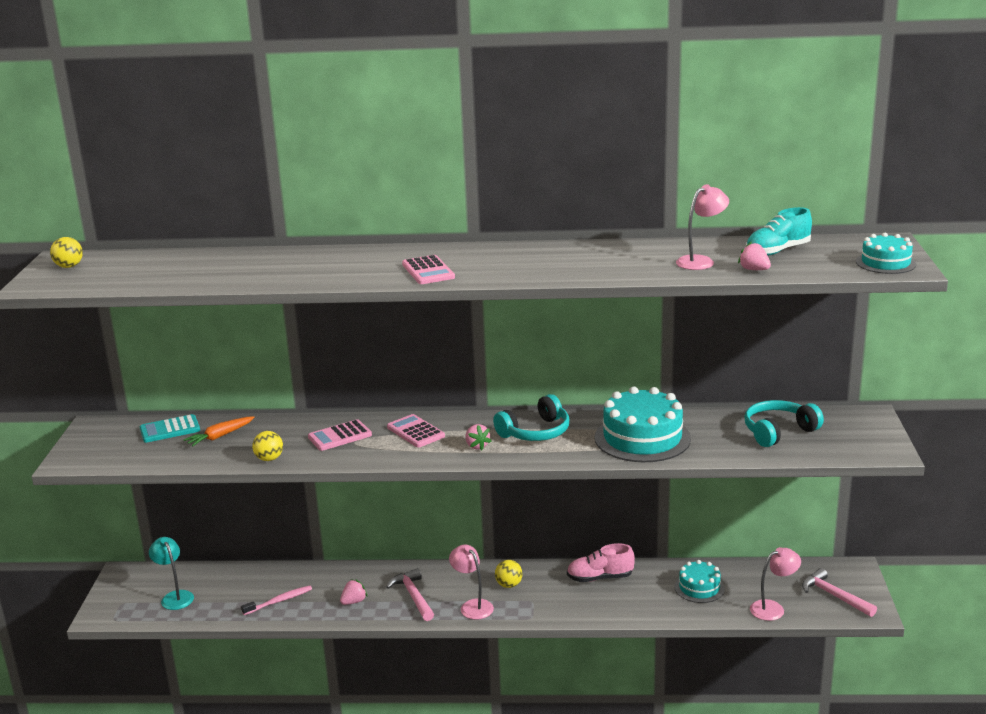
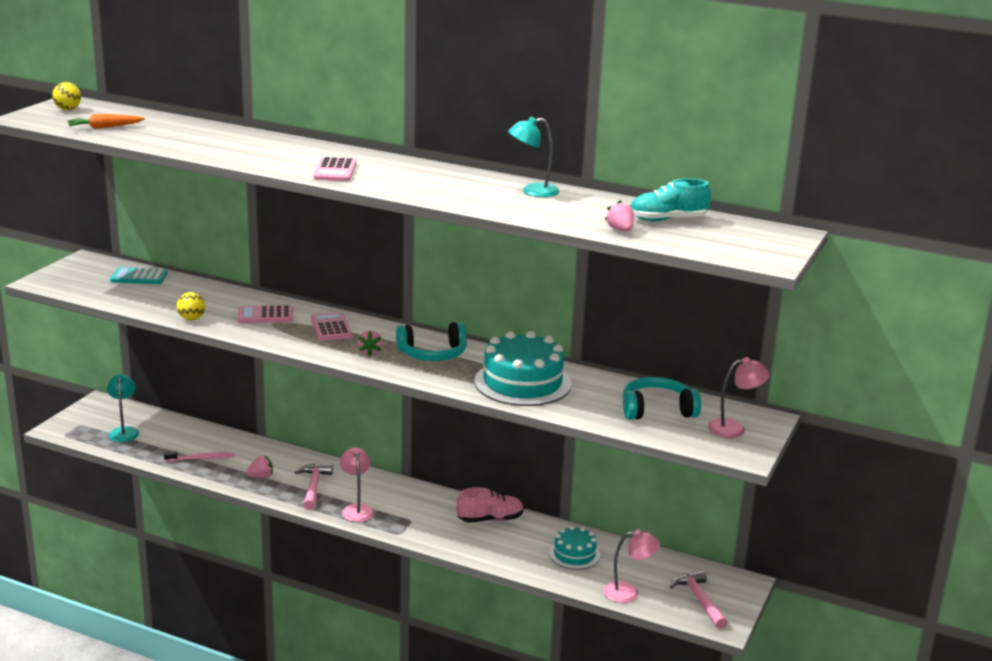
camera: 20 degrees right, 0 degrees up
orange carrot [184,416,255,447] -> orange carrot moved to [67,114,145,129]
yellow ball [495,560,522,588] -> none
pink shoe [567,543,635,582] -> pink shoe turned 150 degrees clockwise [456,487,524,523]
pink lamp [676,184,729,270] -> pink lamp moved to [708,357,769,438]
turquoise cake [856,233,917,274] -> none
none -> turquoise lamp [508,116,560,197]

